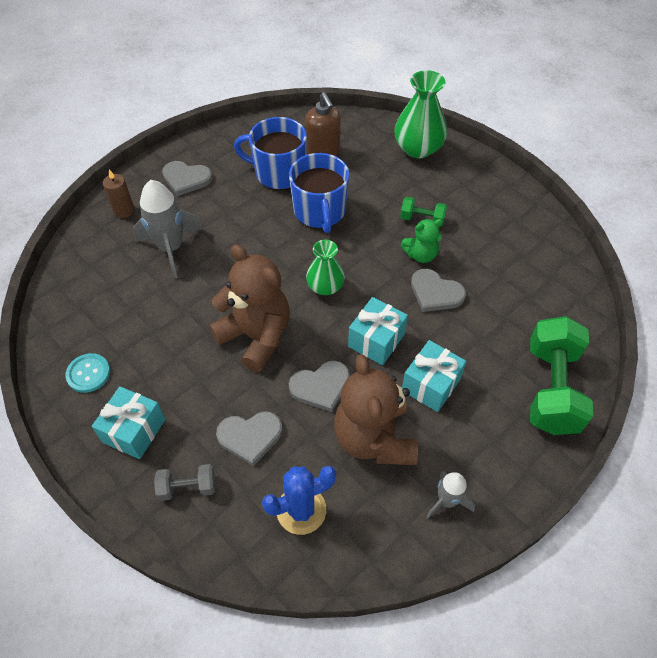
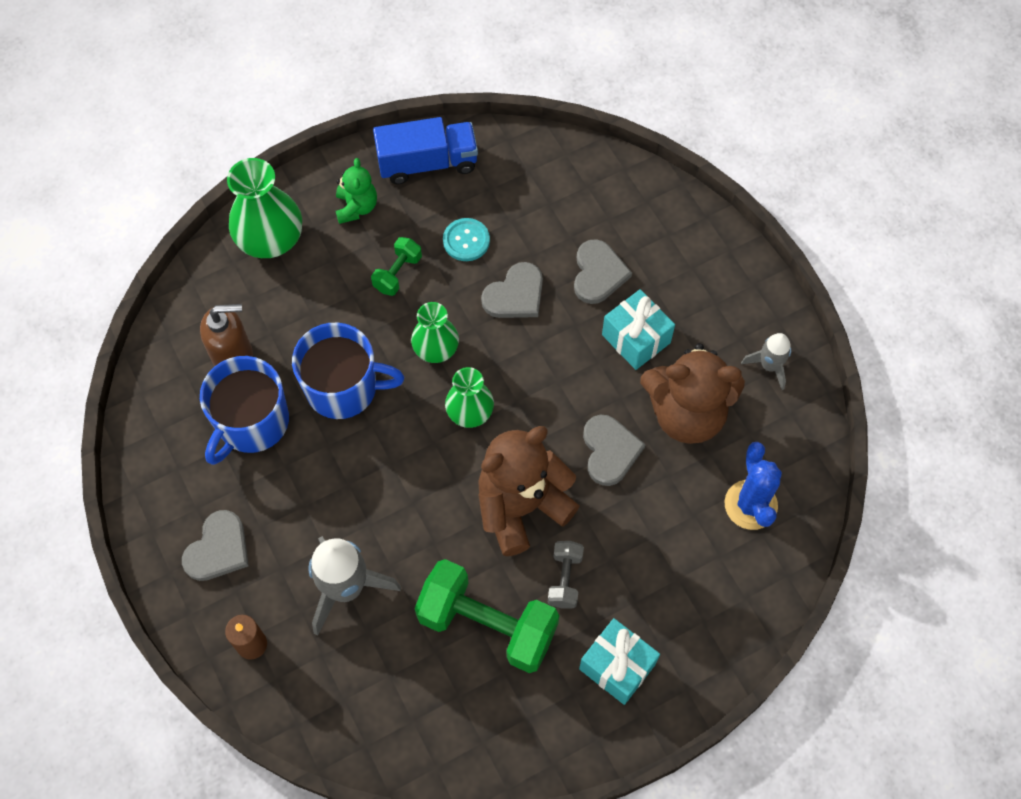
camera: 75 degrees left, 10 degrees up
turquoise button [65,353,110,393] -> turquoise button moved to [443,218,490,261]
grey dumbbell [154,464,216,501] -> grey dumbbell moved to [548,541,584,609]
grey heart [216,411,282,466] -> grey heart moved to [574,239,632,304]
turquoise gift [348,297,408,365] -> none
green teddy bear [400,219,443,263] -> green teddy bear moved to [336,158,377,224]
green dumbbell [530,316,593,435] -> green dumbbell moved to [414,559,559,673]
none -> blue truck [373,117,478,184]
none -> green vase [411,302,459,363]

